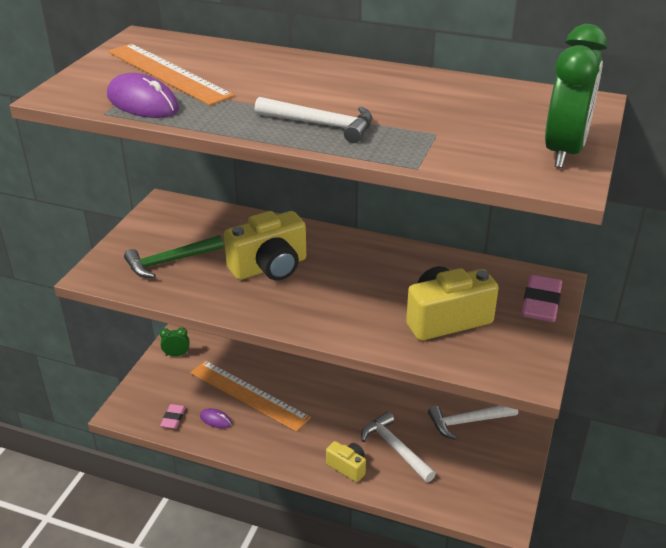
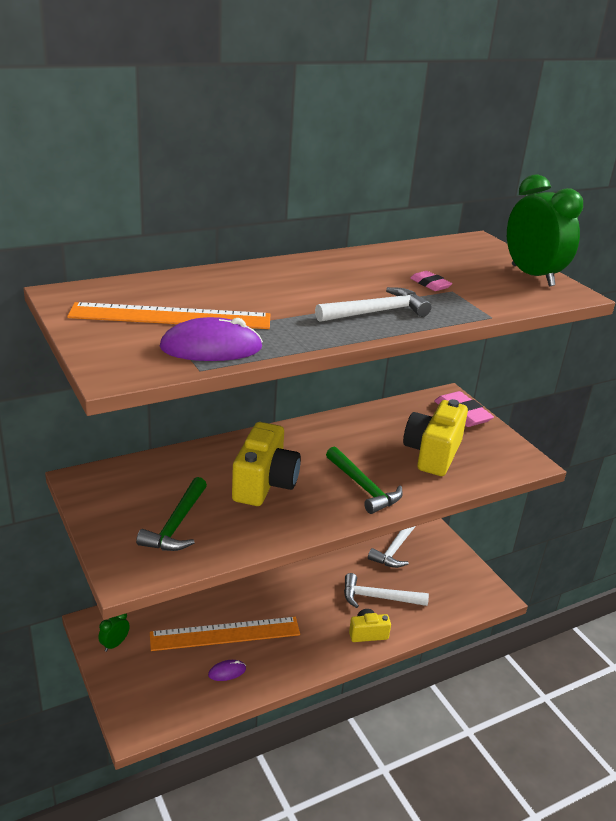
camera: 50 degrees left, 5 degrees down
pink eraser [160,404,186,429] -> pink eraser moved to [410,271,452,291]
none -> green hammer [326,446,403,514]

